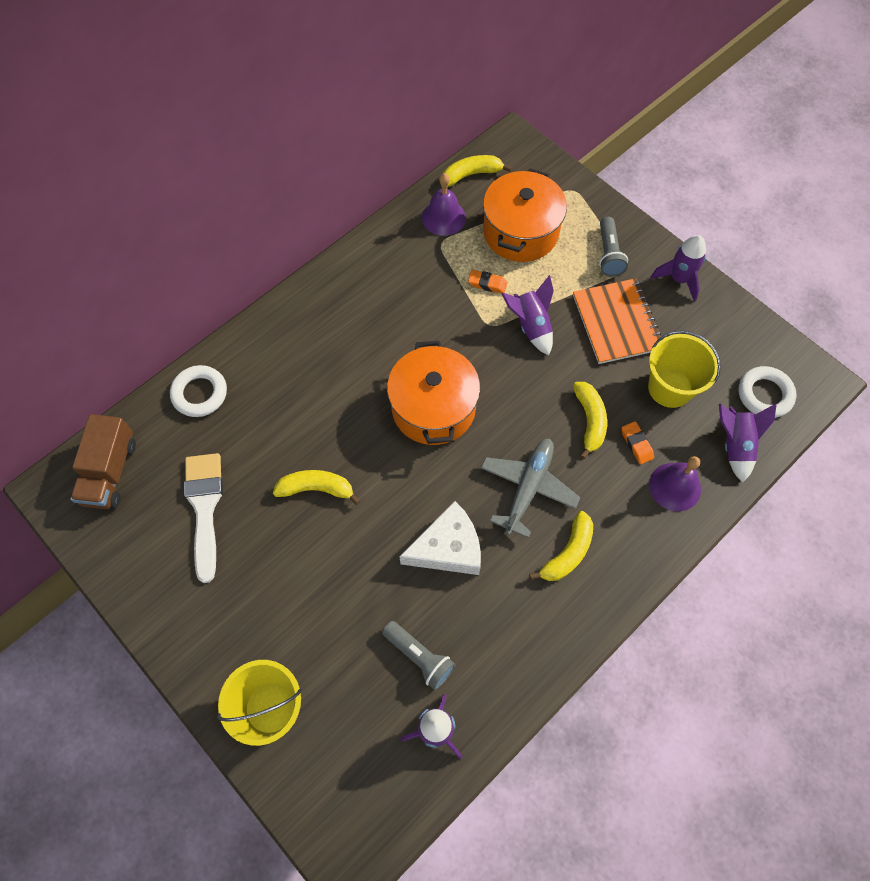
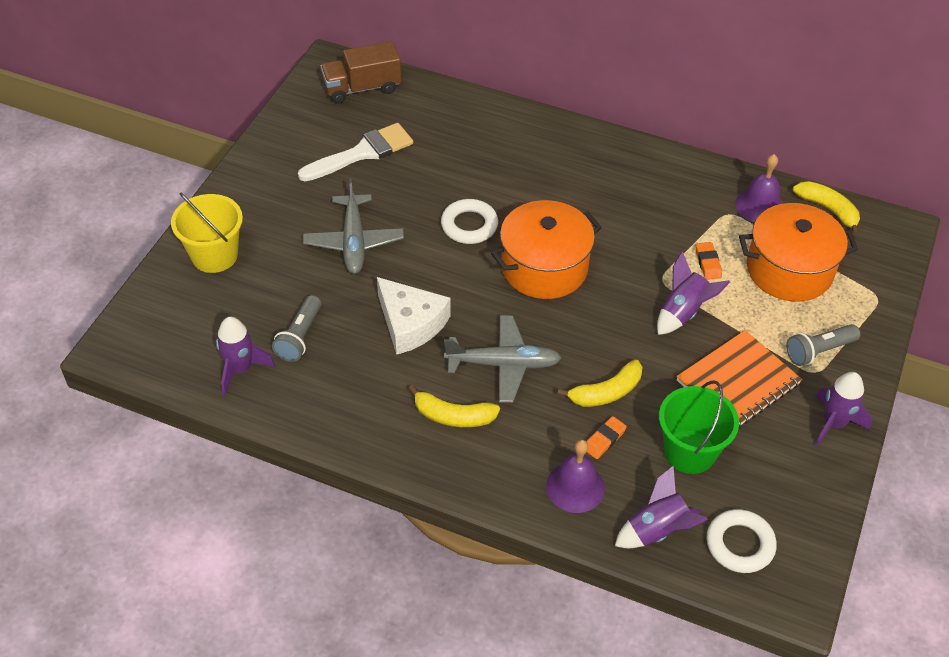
camera: 65 degrees right, 15 degrees down
white ring [170,365,227,417] -> white ring moved to [441,199,498,244]
yellow banana [273,470,361,505] -> none
yellow bucket [648,331,721,408] -> green bucket [659,380,739,474]
none -> grey plane [303,178,404,274]

